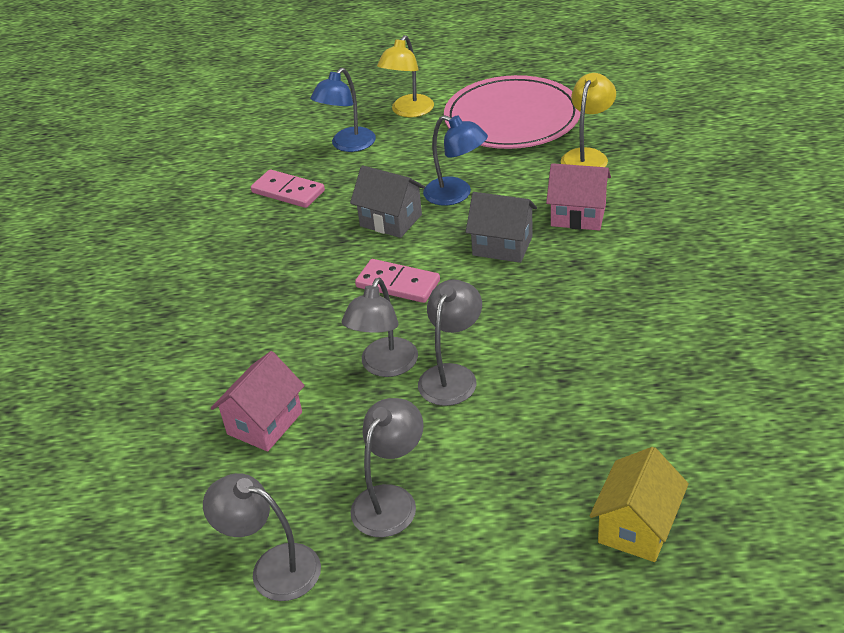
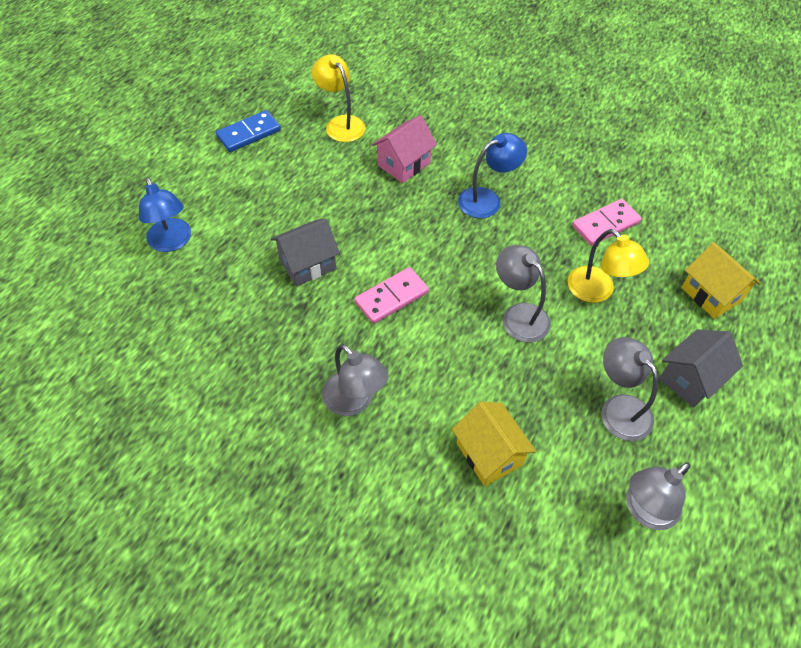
camera: 65 degrees left, 15 degrees up
pink house [211,351,305,451] -> yellow house [452,401,536,486]
pink domino [251,169,325,208] -> pink domino moved to [572,199,642,246]
grey lamp [342,278,418,377] -> grey lamp moved to [322,344,389,416]
yellow lamp [377,35,434,118] -> yellow lamp moved to [567,229,649,303]
blue lamp [423,115,488,206] -> blue lamp moved to [458,133,527,218]
pink plate [444,75,580,149] -> blue domino [216,110,281,152]
grey house [466,192,537,263] -> grey house moved to [659,329,743,408]

